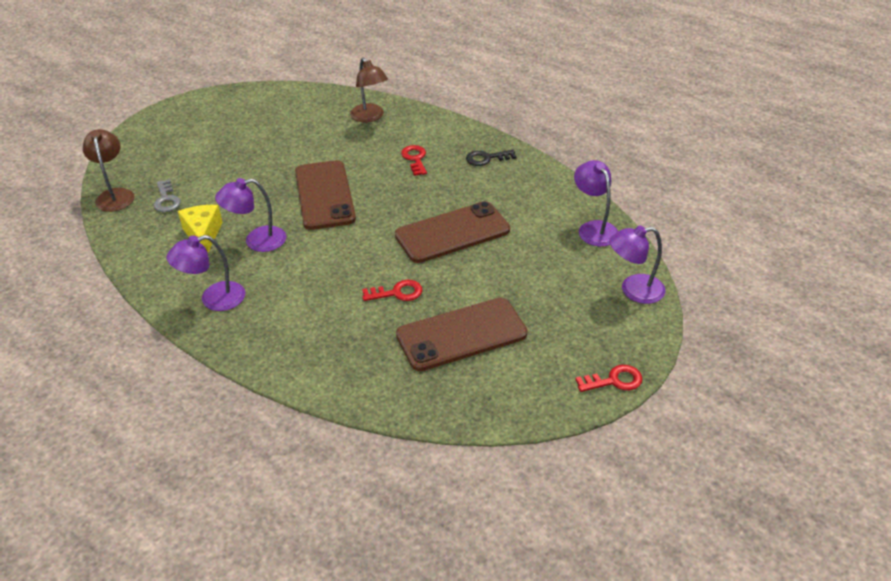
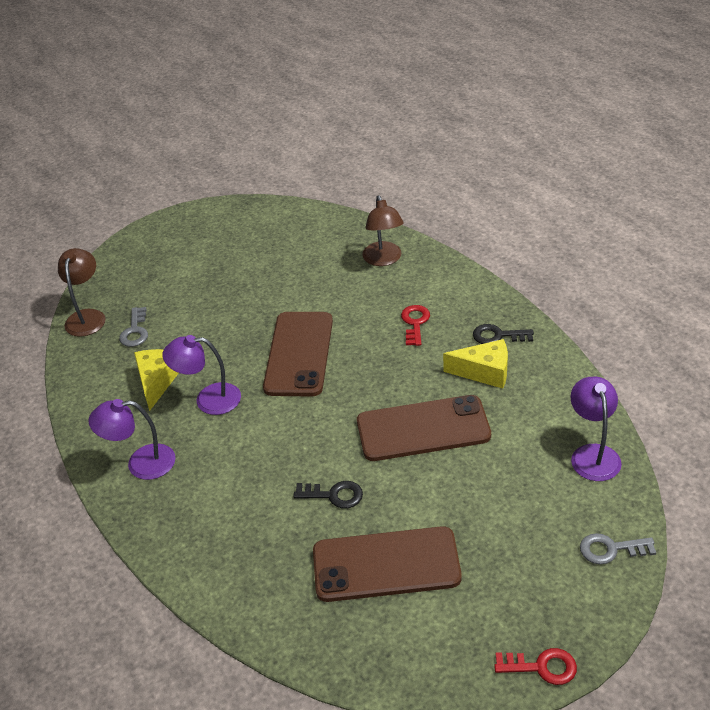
camera: 20 degrees right, 0 degrees up
red key [362,280,422,301] -> black key [293,481,363,508]
purple lamp [609,225,666,304] -> grey key [580,533,656,564]
none -> yellow cheese [443,339,508,389]

